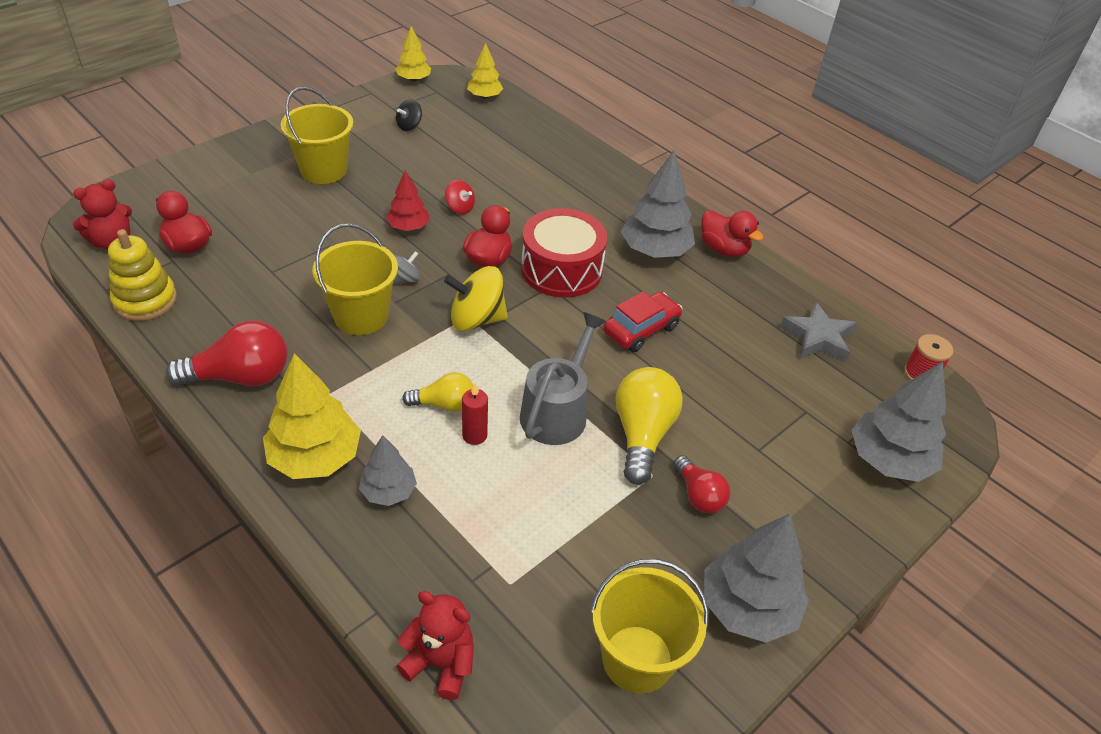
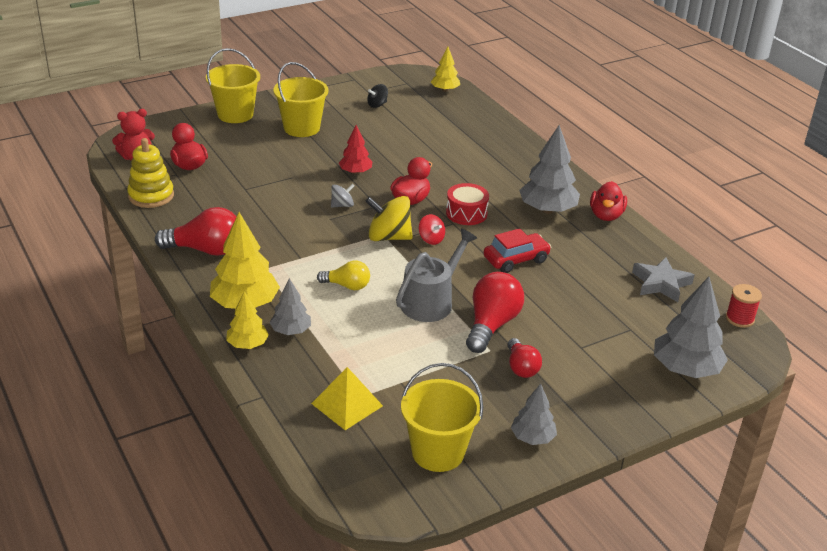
camera: 15 degrees right, 10 degrees down
yellow bucket [312,224,398,335] -> yellow bucket moved to [206,48,260,123]
yellow tree [396,26,431,82] -> yellow tree moved to [226,291,269,349]
red teddy bear [396,591,474,700] -> none
red spinning top [445,180,475,215] -> red spinning top moved to [419,214,445,245]
red candle [462,383,488,445] -> none
red drum [521,208,607,297] -> red drum [446,183,489,225], size x0.63
yellow light bulb [616,367,683,485] -> red light bulb [466,272,524,353]
red duck [701,210,763,257] -> red duck turned 45 degrees clockwise [590,181,627,221]
grey tree [704,513,809,643] -> grey tree [511,384,557,445], size x0.58
none -> yellow pyramid [311,367,383,430]

